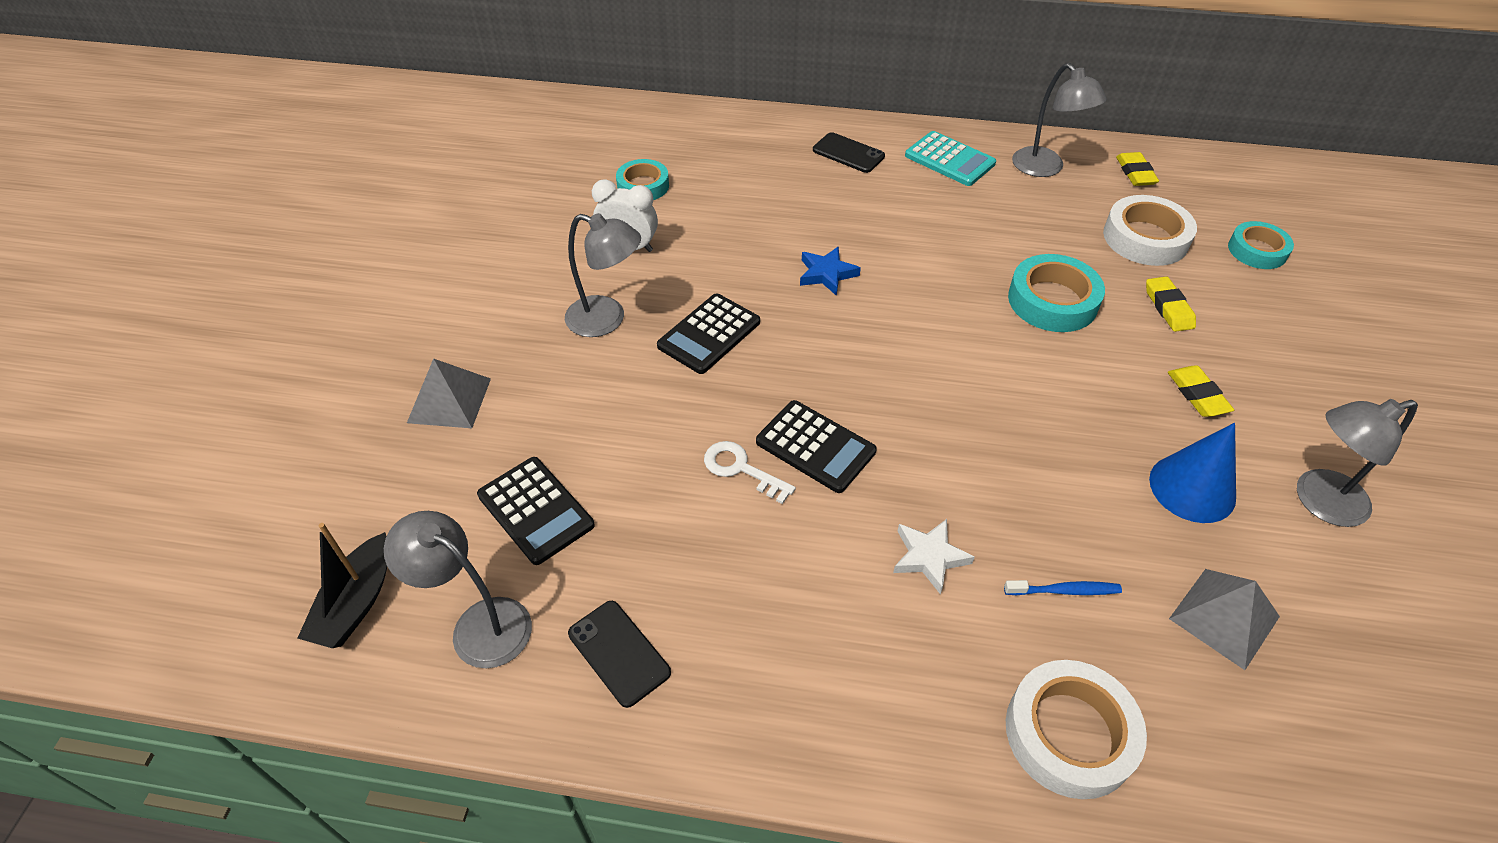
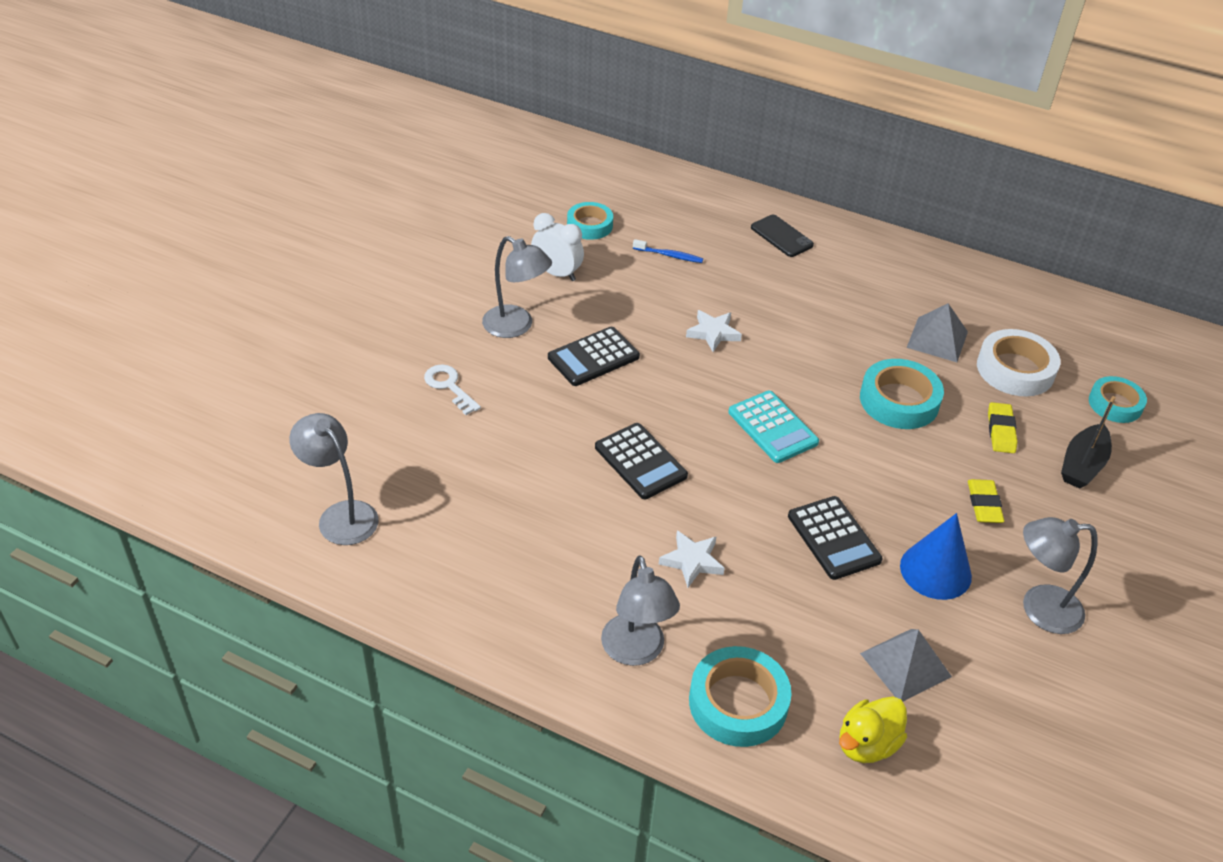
camera: 15 degrees right, 5 degrees down
black boat [298,523,387,648] -> black boat moved to [1061,396,1116,489]
grey pyramid [407,358,491,428] -> grey pyramid moved to [906,303,968,362]
black calculator [477,457,595,565] -> black calculator moved to [788,496,883,580]
black phone [568,601,671,708] -> none
white key [704,441,796,504] -> white key moved to [424,365,481,415]
blue star [800,246,861,296] -> white star [686,310,742,352]
turquoise calculator [905,131,996,186] -> turquoise calculator moved to [728,391,819,463]
blue toothbrush [1004,580,1122,595] -> blue toothbrush moved to [633,239,703,263]
white tape [1006,660,1147,799] -> turquoise tape [689,646,791,747]
grey lamp [1012,63,1107,177] -> grey lamp moved to [601,555,680,666]
yellow eraser [1116,152,1159,186] -> none
none -> yellow duck [839,697,907,763]

